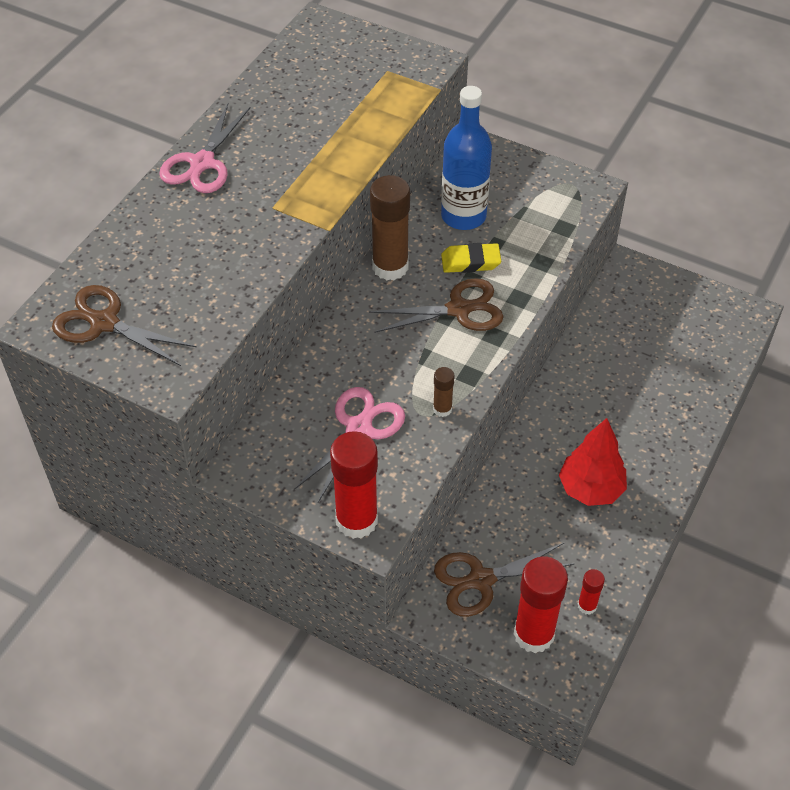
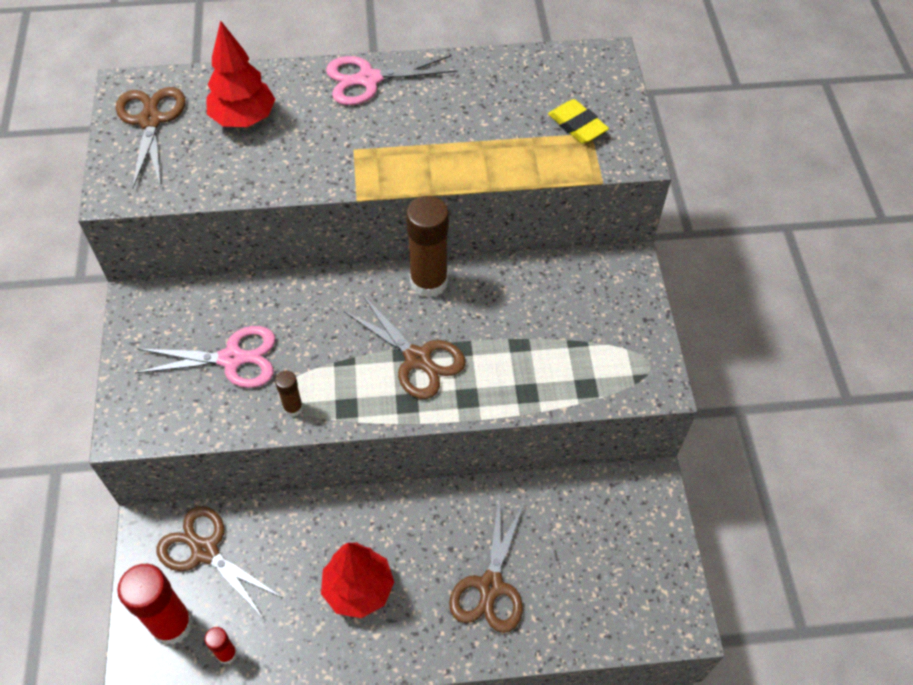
camera: 55 degrees right, 5 degrees up
red glue stick [330,431,378,539] -> none
blue bottle [441,86,492,230] -> none
yellow eraser [441,243,501,273] -> yellow eraser moved to [548,99,609,143]
none -> red tree [206,20,275,127]
none -> brown scissors [449,501,525,633]

